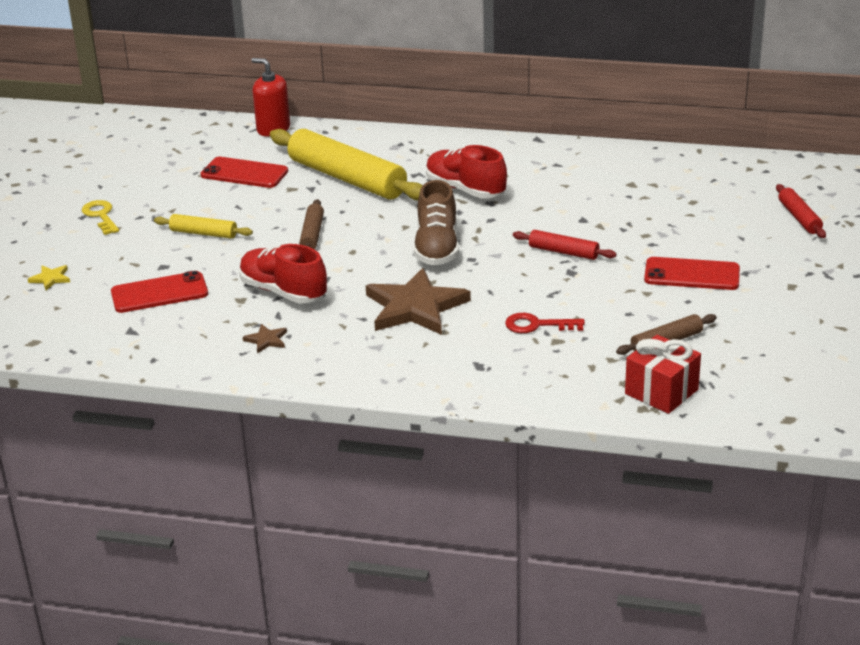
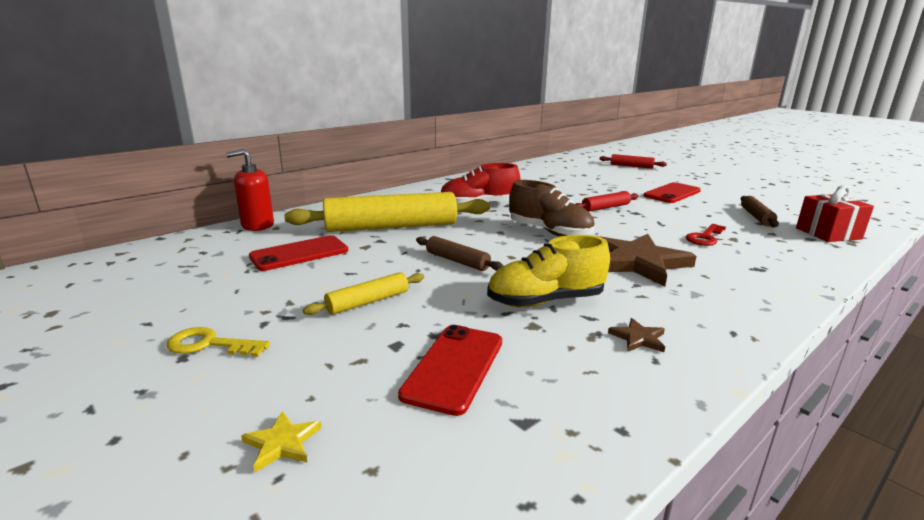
camera: 55 degrees left, 10 degrees down
red shoe [239,244,327,304] -> yellow shoe [487,235,610,308]

